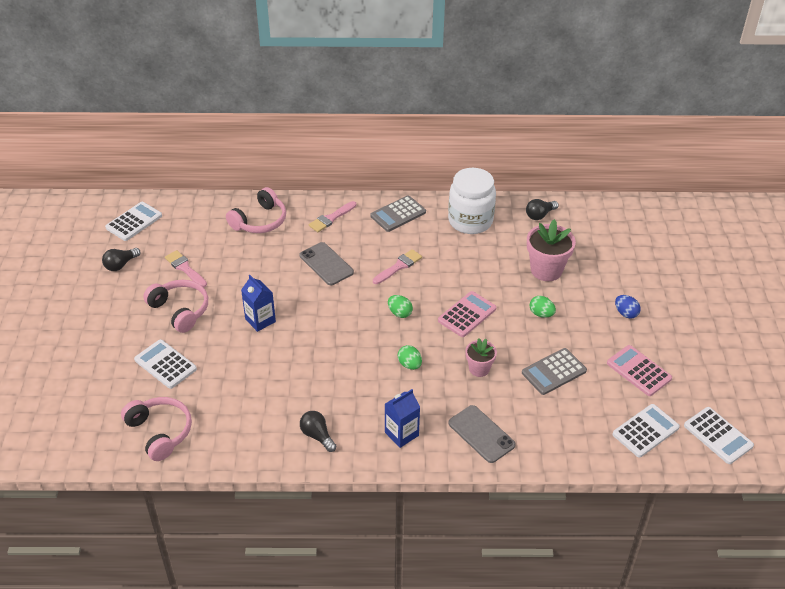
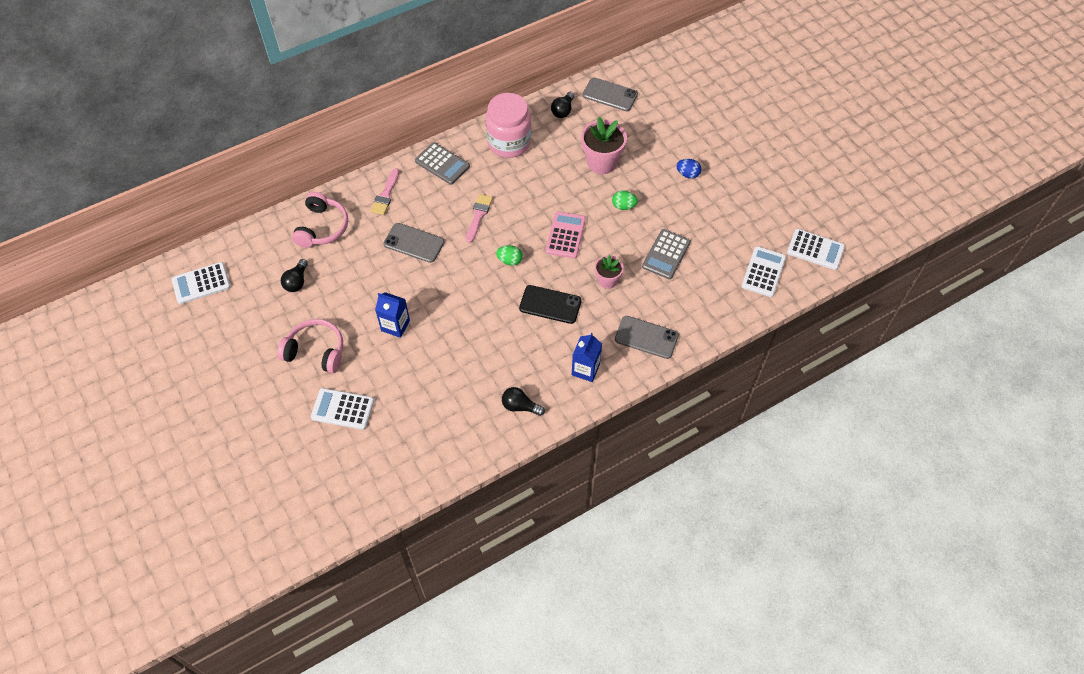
camera: 30 degrees left, 15 degrees up
black light bulb [102,248,141,271] -> black light bulb moved to [281,259,308,292]
white calculator [105,202,162,241] -> white calculator turned 120 degrees counterclockwise [172,262,231,304]
pink headphones [121,397,192,461] -> none
pink brush [165,250,207,288] -> none
grey calculator [370,195,426,232] -> grey calculator turned 75 degrees counterclockwise [415,142,470,185]
green egg [398,345,422,370] -> black phone [519,285,582,324]
white jar [448,168,496,234] -> pink jar [486,93,531,158]
pink calculator [607,345,672,396] -> none
none -> grey phone [583,77,638,111]

